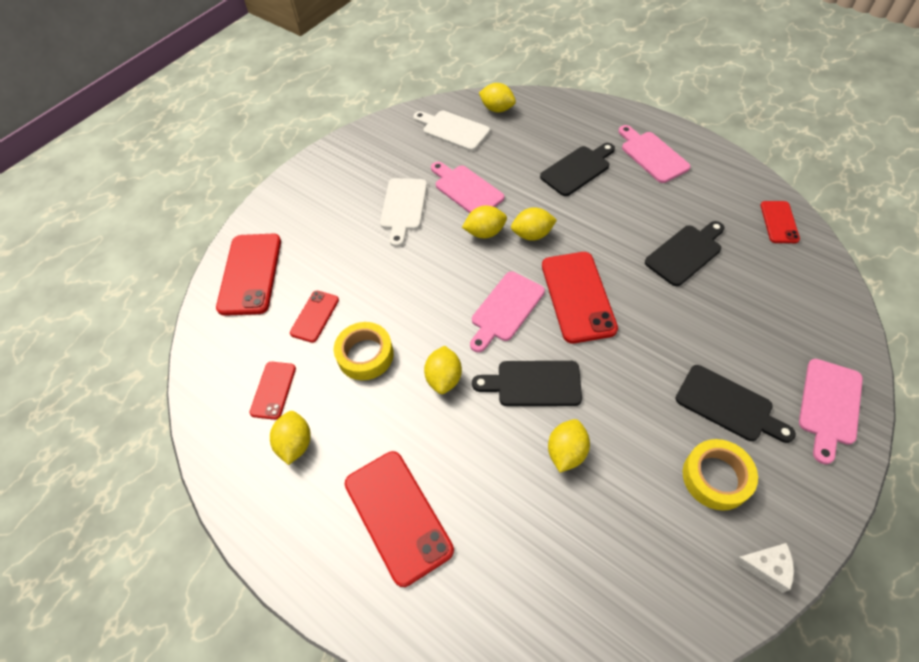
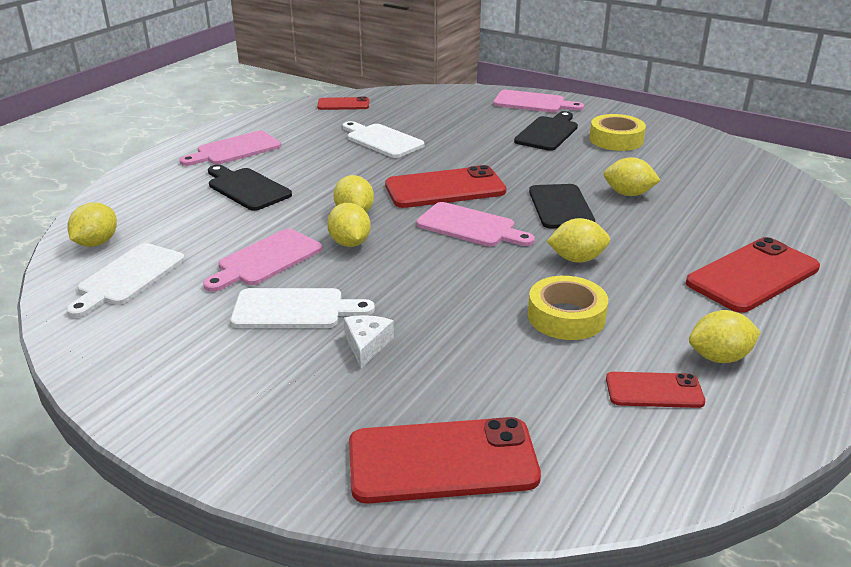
camera: 100 degrees left, 25 degrees down
red phone [290,291,339,343] -> none
black cutting board [645,221,724,286] -> white cutting board [342,121,425,158]
white cheese [733,543,794,593] -> white cheese moved to [344,315,394,368]

